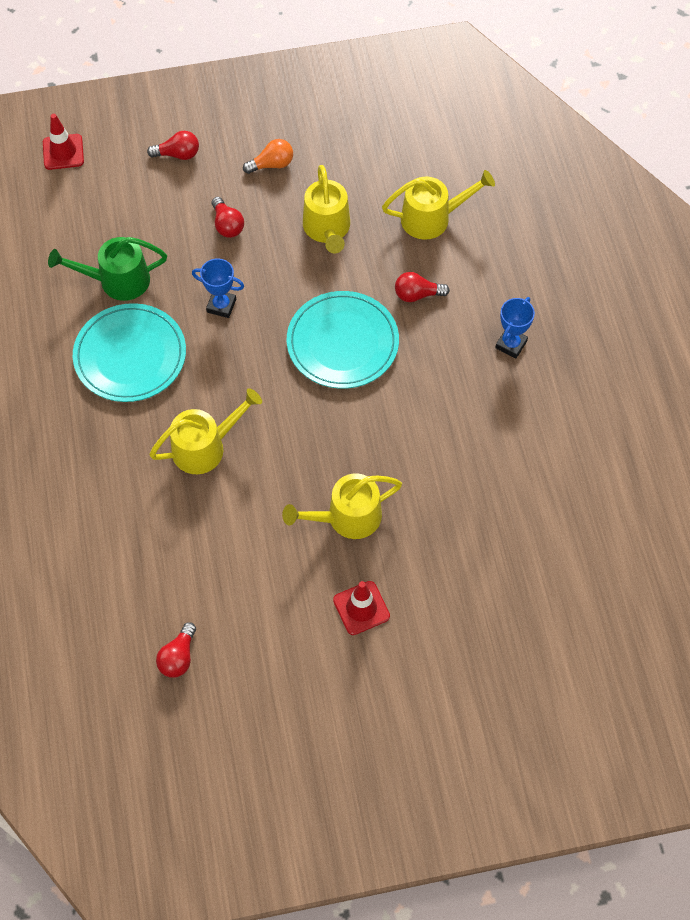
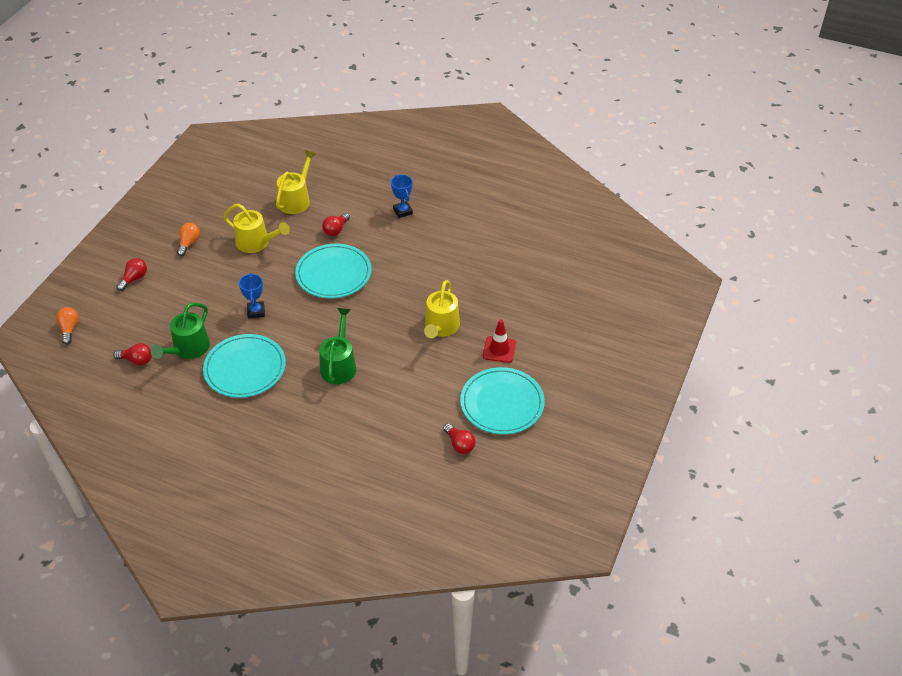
camera: 55 degrees left, 15 degrees down
red traffic cone [43,114,84,170] -> orange light bulb [56,307,79,344]
yellow watering can [149,388,262,474] -> green watering can [319,308,357,384]
blue trophy [192,258,244,318] -> blue trophy turned 60 degrees counterclockwise [239,273,265,319]
red light bulb [212,197,244,238] -> red light bulb moved to [113,343,152,365]
none -> turquoise plate [460,367,545,434]

